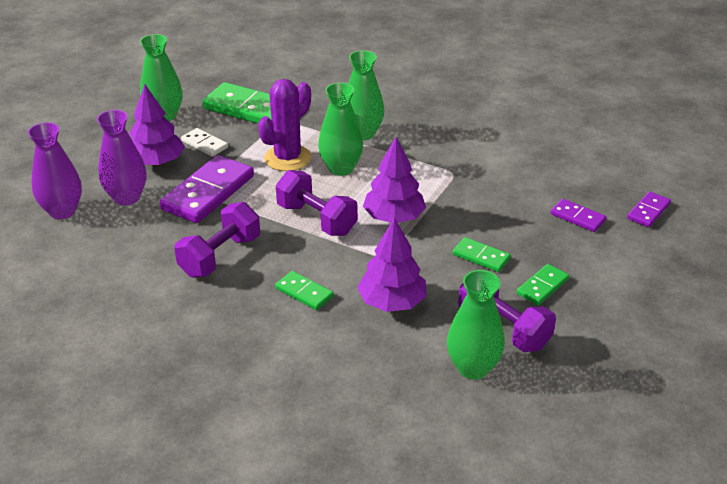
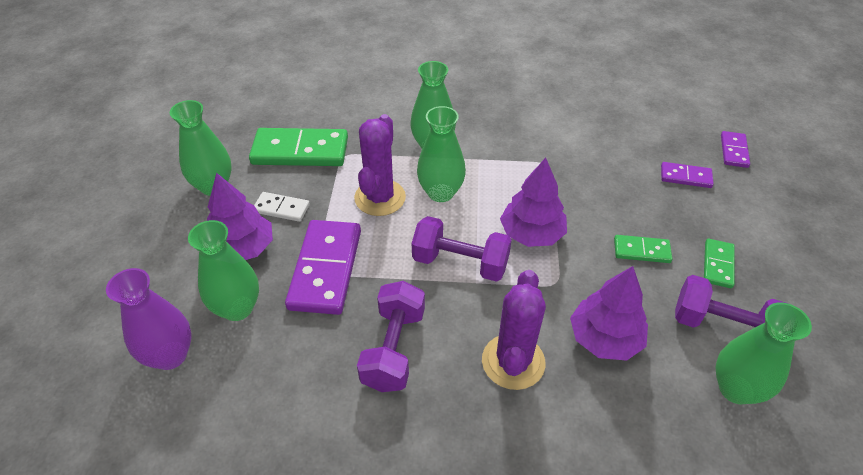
camera: 25 degrees left, 10 degrees up
purple vase [97,110,146,206] -> green vase [188,220,259,321]
green domino [275,271,334,310] -> purple cactus [482,270,546,390]

